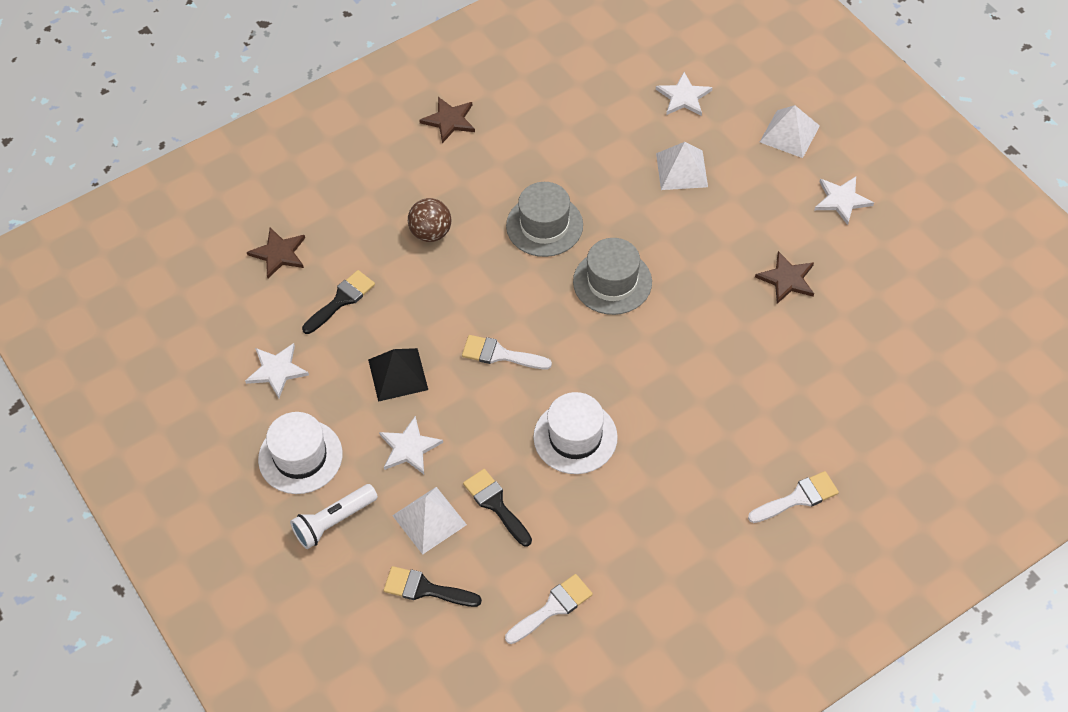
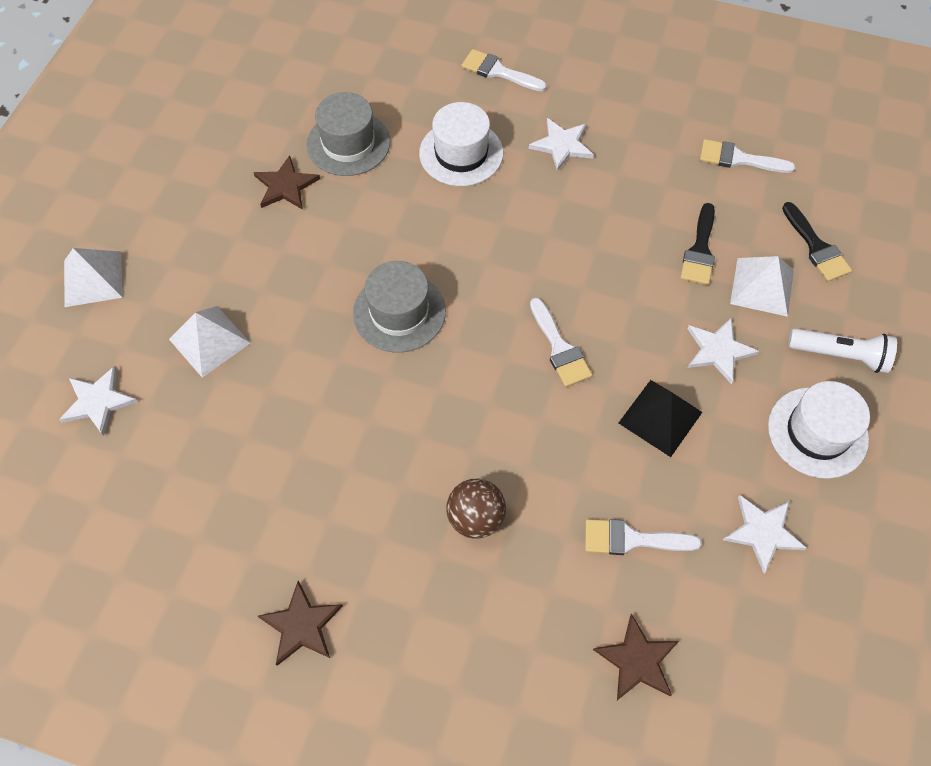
camera: 130 degrees left, 5 degrees up
black brush [302,270,375,334] -> white brush [585,519,702,555]
grey hat [506,182,583,257] -> grey hat moved to [307,92,390,176]
white hat [533,392,618,474] -> white hat moved to [419,102,503,186]
white star [814,177,874,225] -> white star moved to [529,118,594,171]

